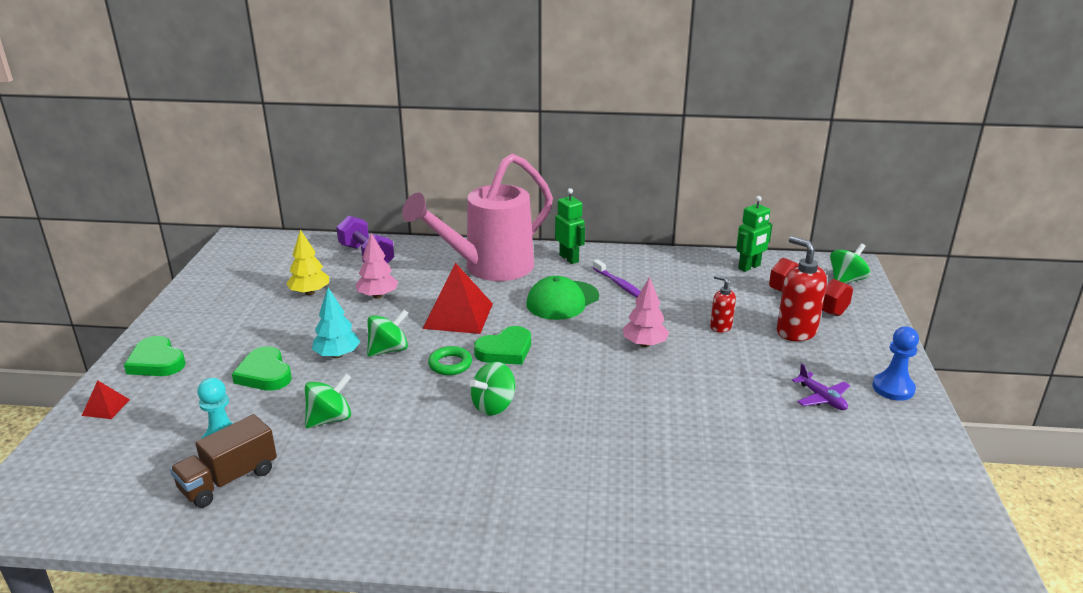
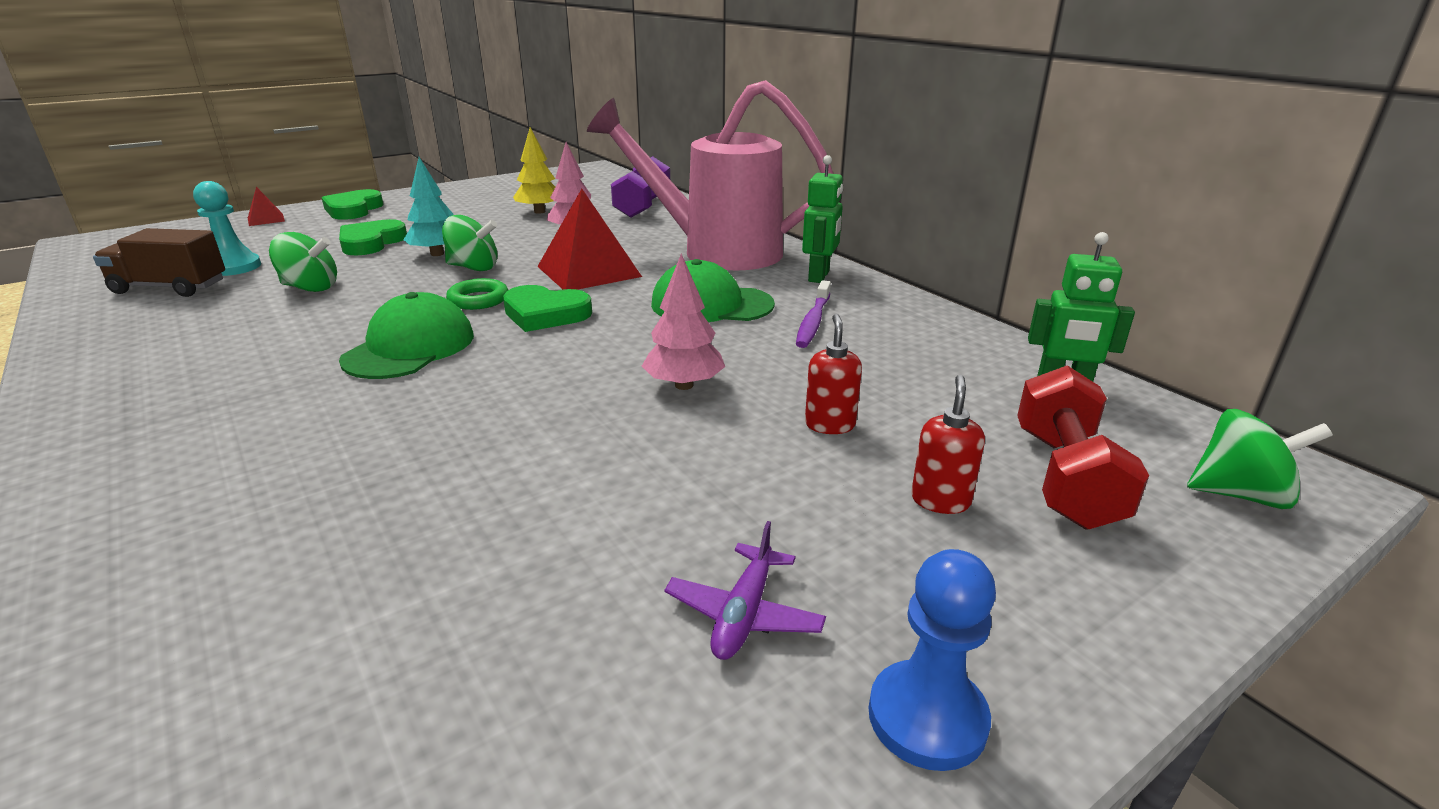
camera: 50 degrees right, 0 degrees up
green spinning top [470,362,515,416] -> green cap [339,292,474,379]
red soap dispenser [777,236,827,341] -> red soap dispenser [911,375,985,514], size x0.57

